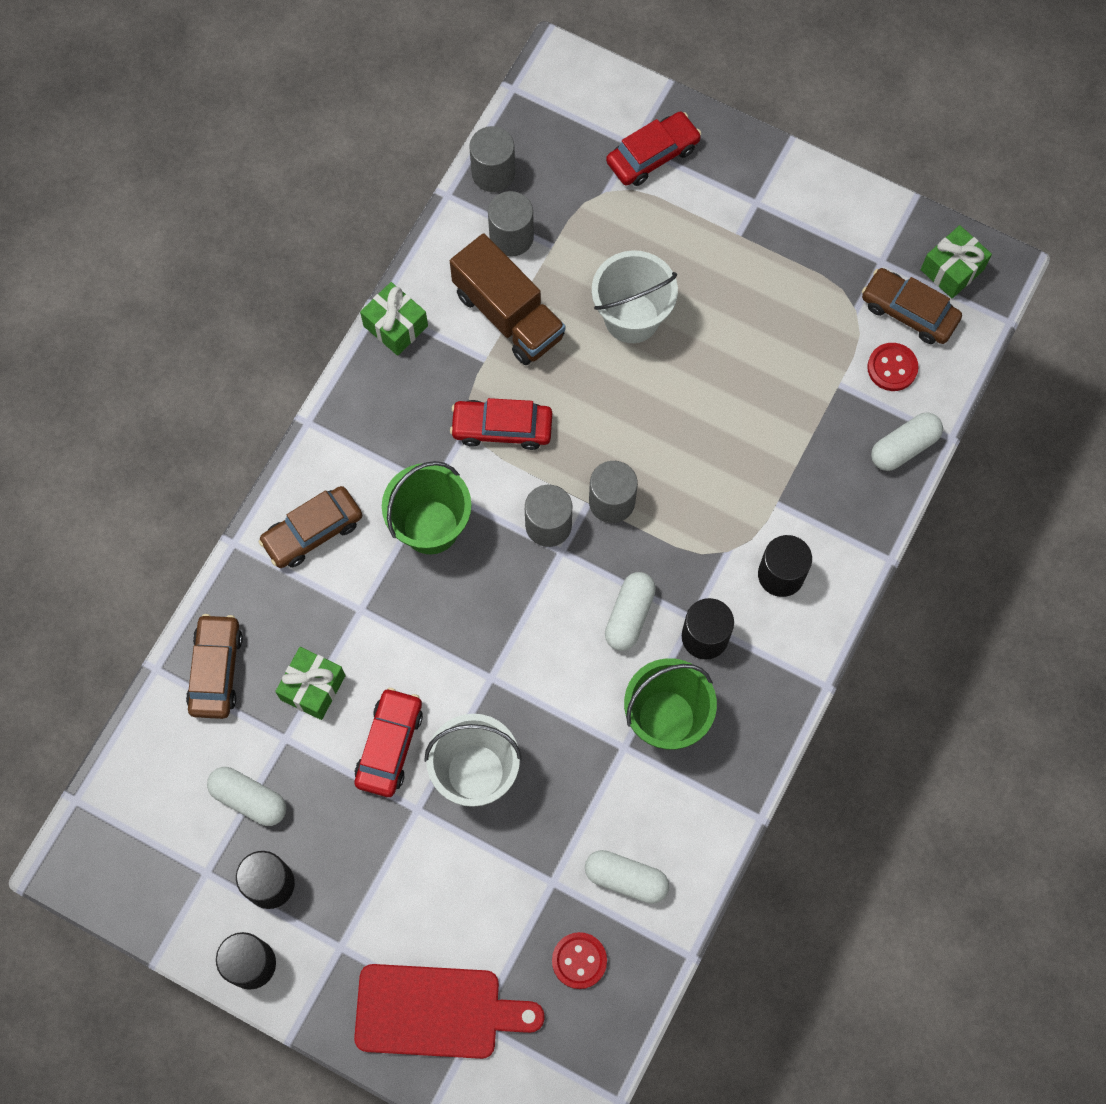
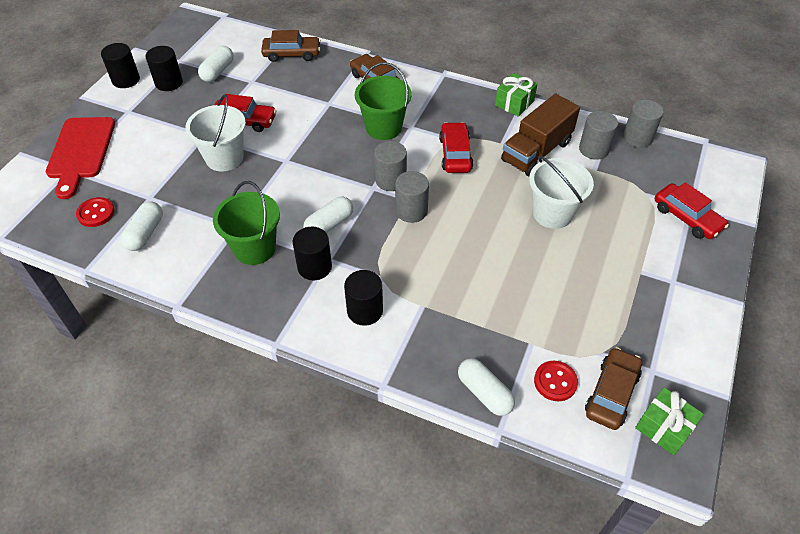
camera: 85 degrees right, 20 degrees down
green gift [275,647,346,720] -> none
white capsule [605,572,656,651] -> white capsule turned 60 degrees counterclockwise [303,196,353,233]

